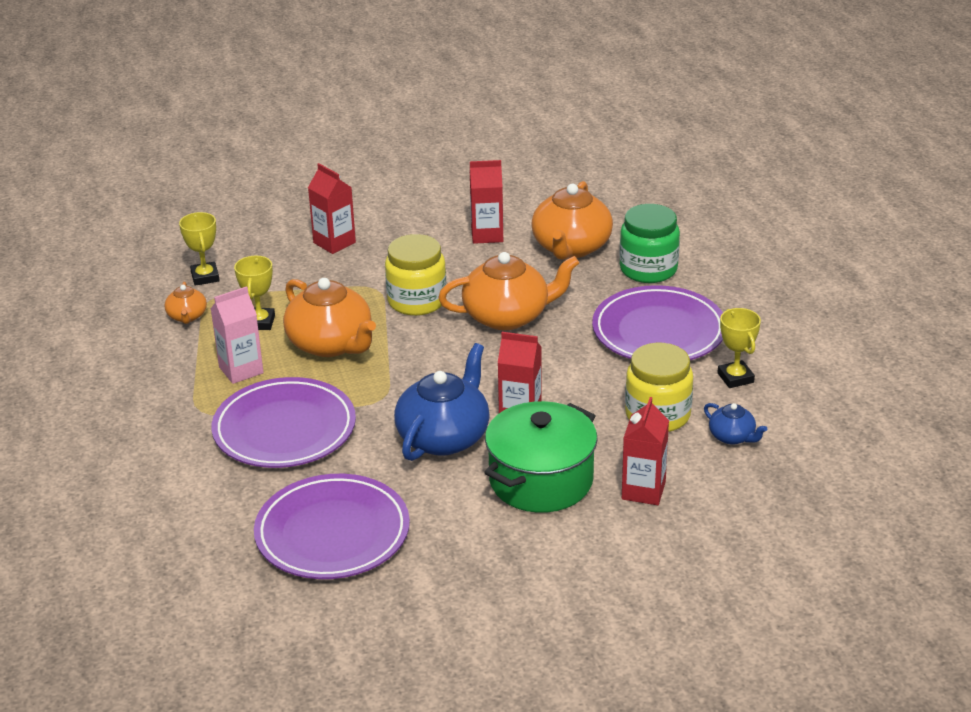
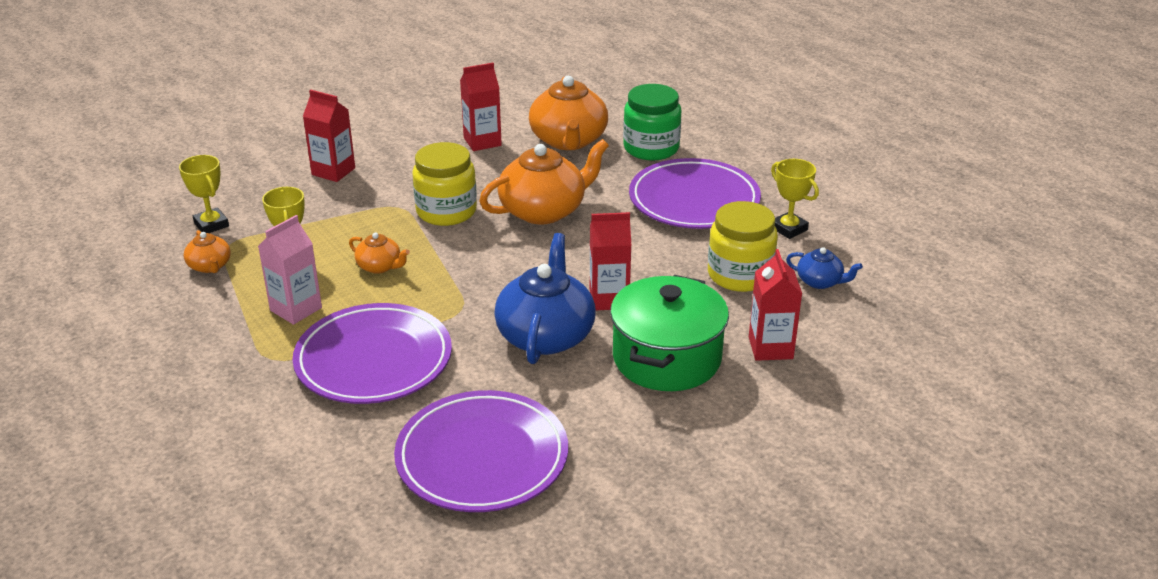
camera: 20 degrees left, 0 degrees up
orange teapot [283,278,376,357] -> orange teapot [349,232,410,274], size x0.49

